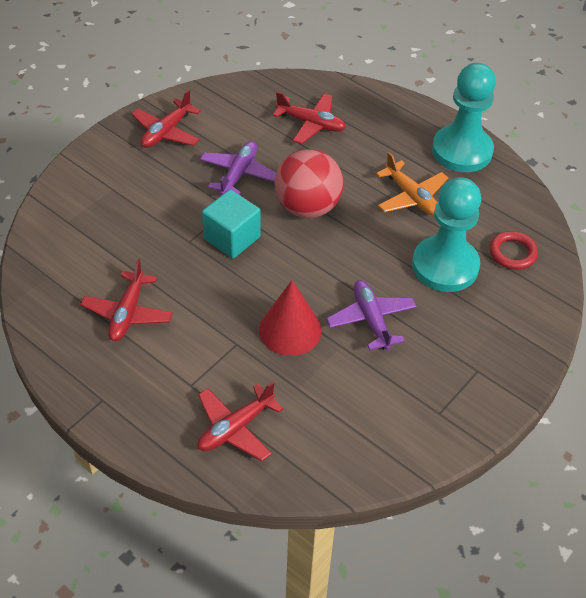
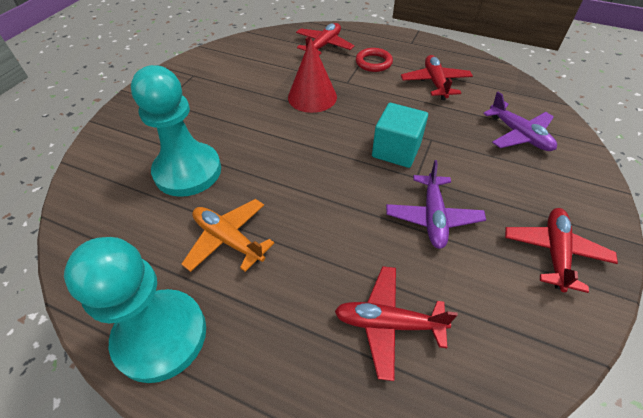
camera: 165 degrees right, 0 degrees up
red ball [275,149,343,218] -> none
purple plane [326,280,417,351] -> purple plane moved to [483,92,557,151]
red ring [490,231,538,270] -> red ring moved to [356,48,393,72]

